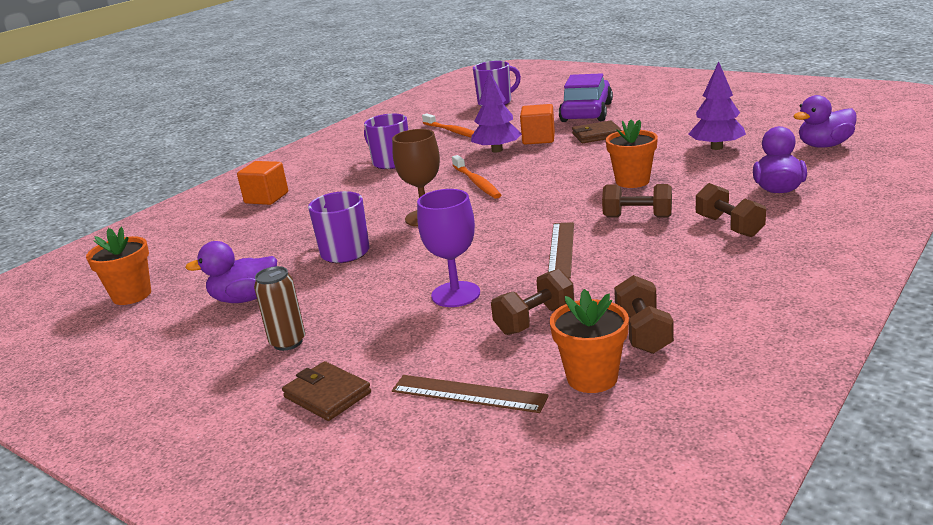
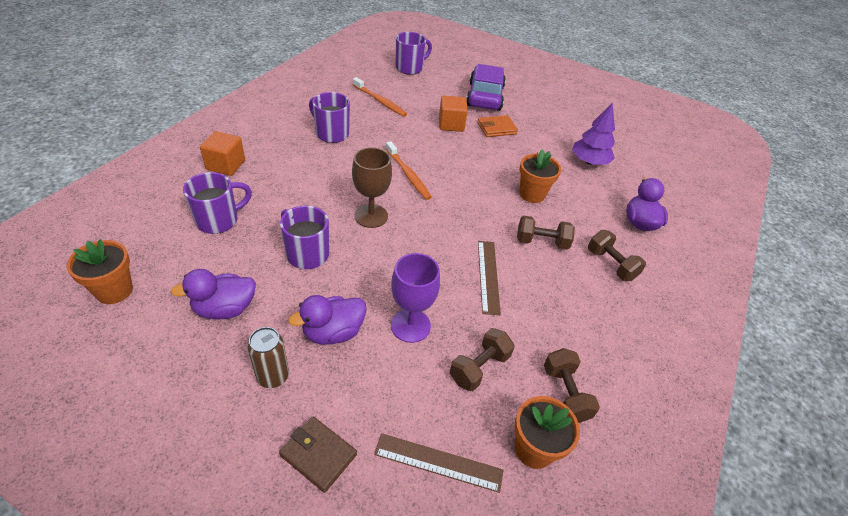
camera: 15 degrees left, 20 degrees up
purple tree [471,71,522,152] -> none
brown wallet [572,120,622,143] -> orange wallet [477,115,518,137]
purple duck [793,95,857,148] -> purple duck moved to [288,295,367,345]
none -> purple mug [183,172,252,234]

